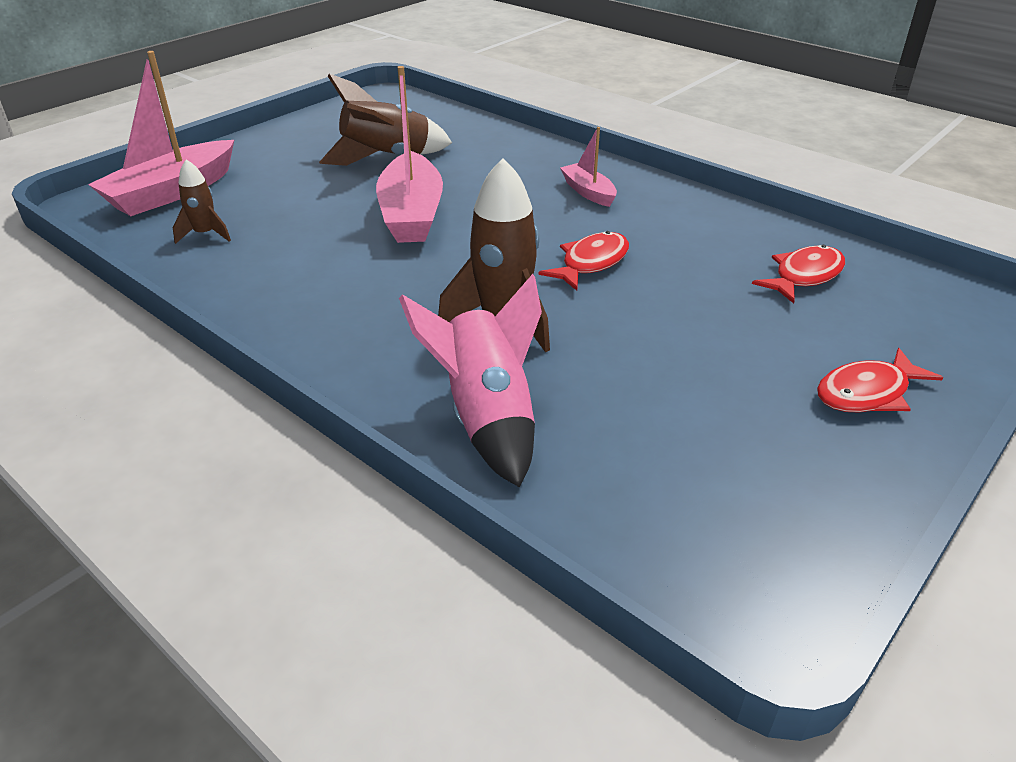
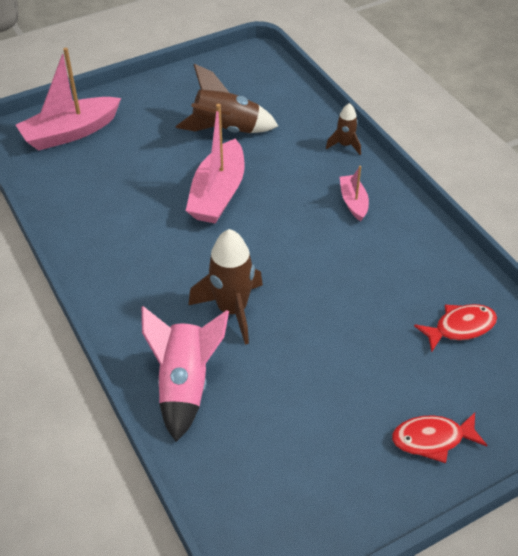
camera: 20 degrees right, 10 degrees up
brown rocket [173,159,231,244] -> brown rocket moved to [326,103,361,155]
red fish [538,231,629,291] -> none

